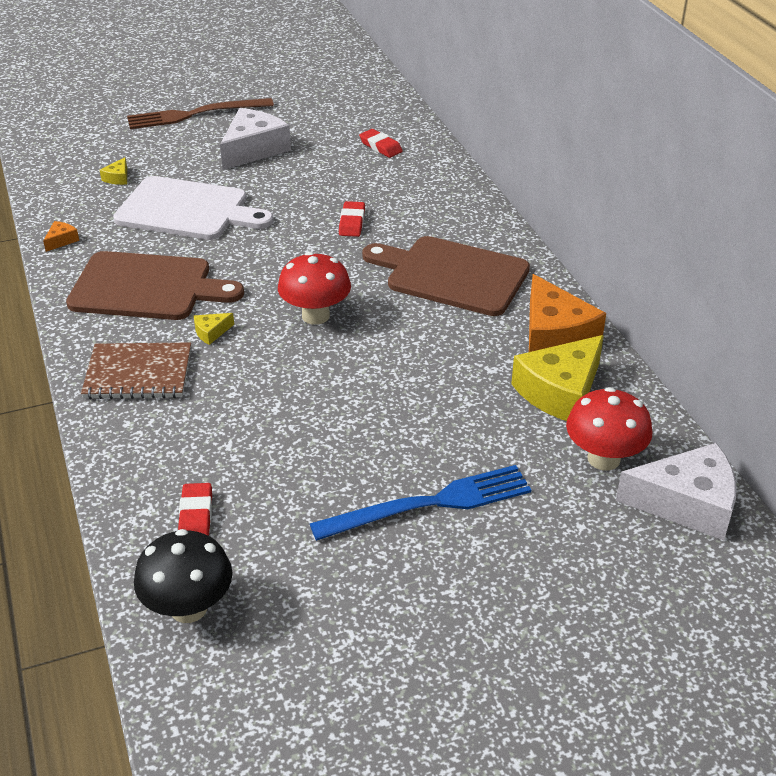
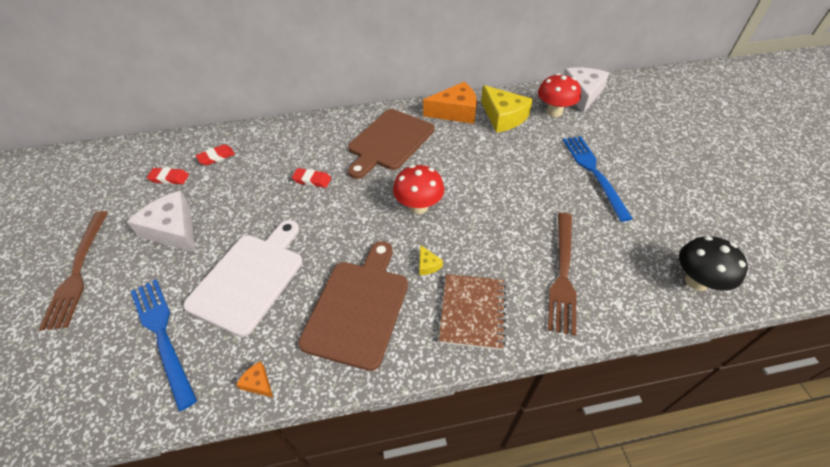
camera: 80 degrees left, 10 degrees up
yellow cheese [100,157,127,185] -> blue fork [131,279,197,411]
red eraser [178,483,212,536] -> red eraser moved to [147,168,189,184]
none -> brown fork [548,213,576,336]

